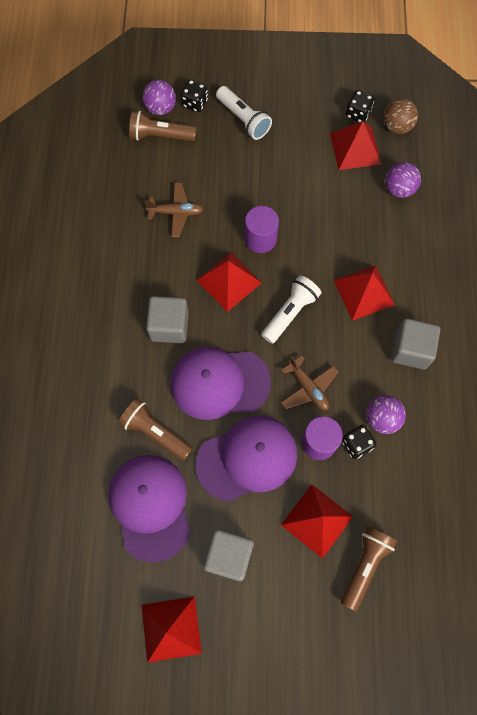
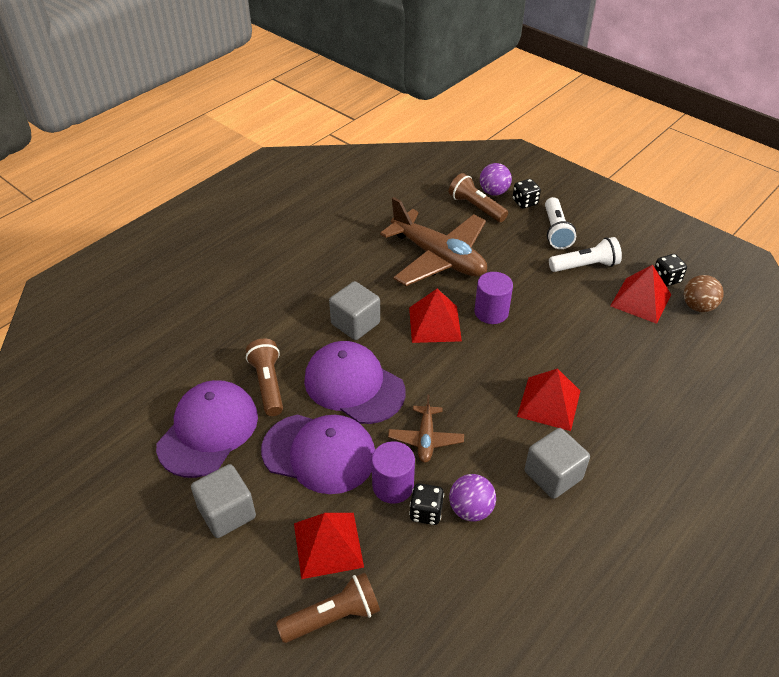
camera: 40 degrees right, 25 degrees down
red pyramid [142,596,202,663] -> none
brown plane [144,183,203,237] -> brown plane [380,197,487,286], size x2.08
white flashlight [261,275,321,344] -> white flashlight moved to [549,237,622,272]
purple ball [385,162,421,198] -> none

